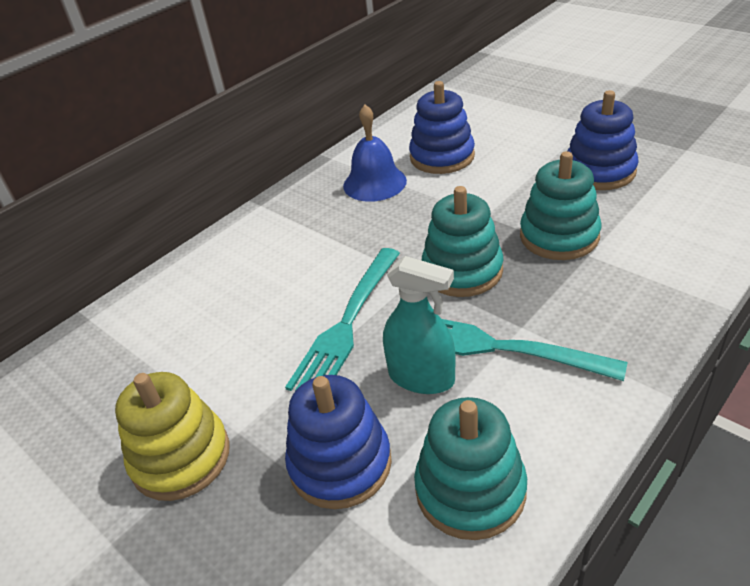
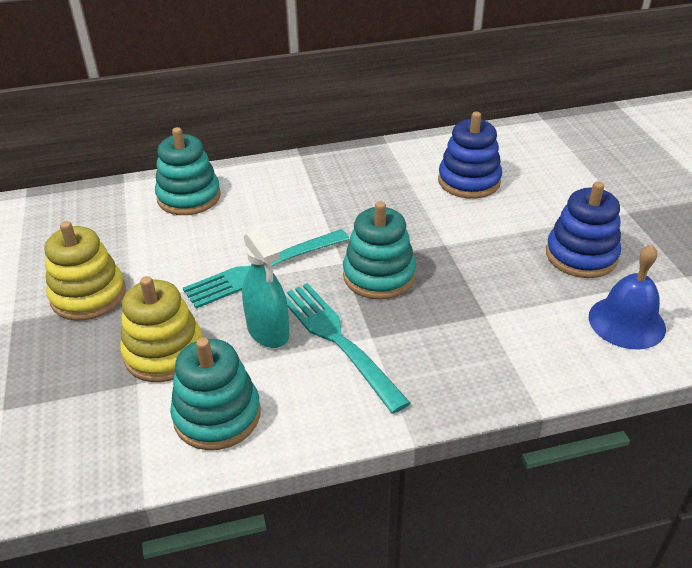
camera: 30 degrees right, 0 degrees up
blue stacking toy [285,375,392,509] -> yellow stacking toy [120,276,203,382]
blue bell [343,105,407,202] -> blue bell moved to [589,244,666,349]
turquoise stacking toy [520,151,602,260] -> turquoise stacking toy moved to [155,127,221,215]

